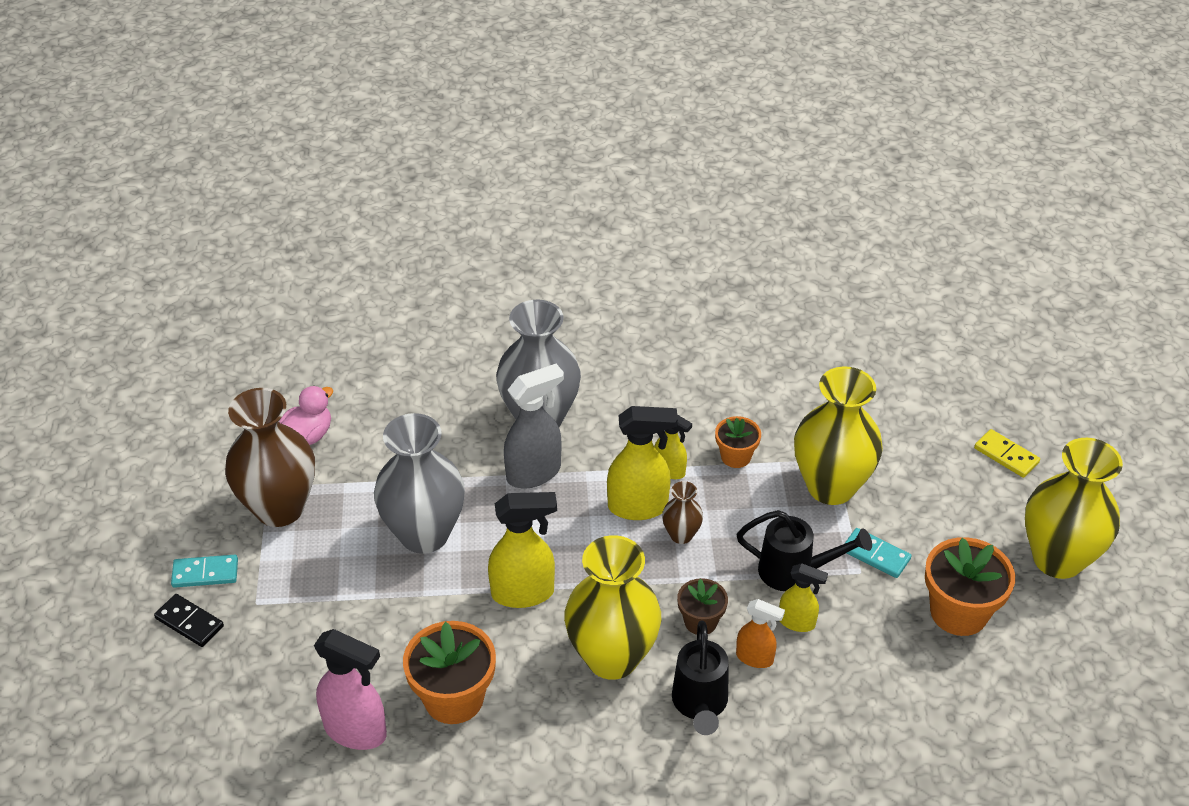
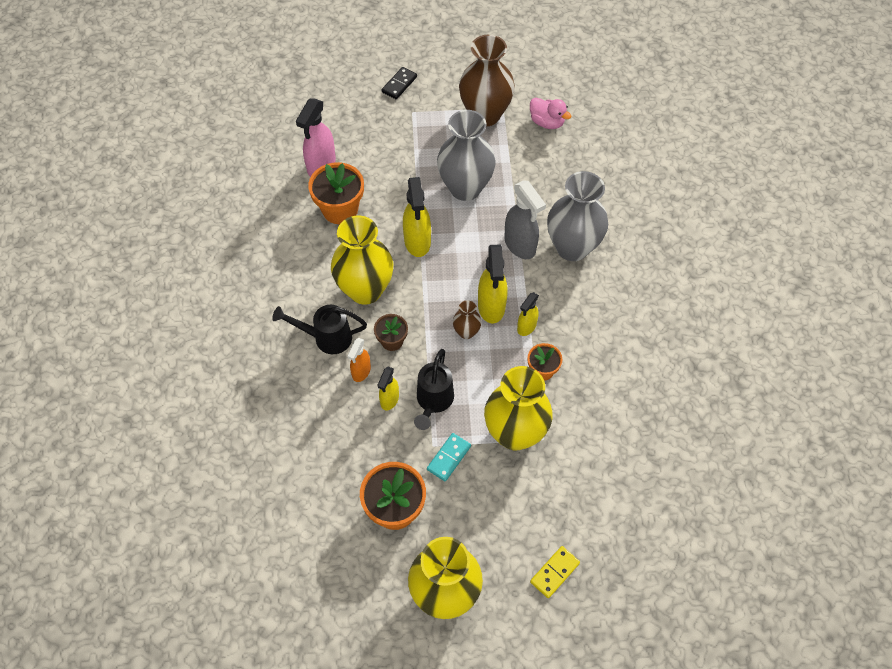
camera: 90 degrees right, 15 degrees up
turquoise domino [171,555,238,588] -> none

